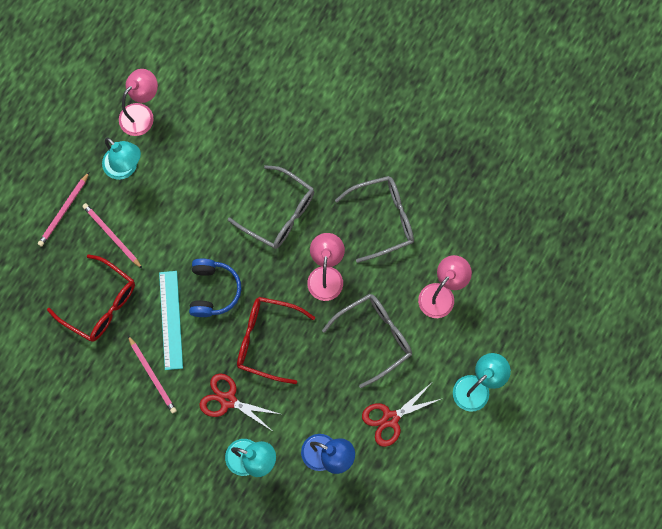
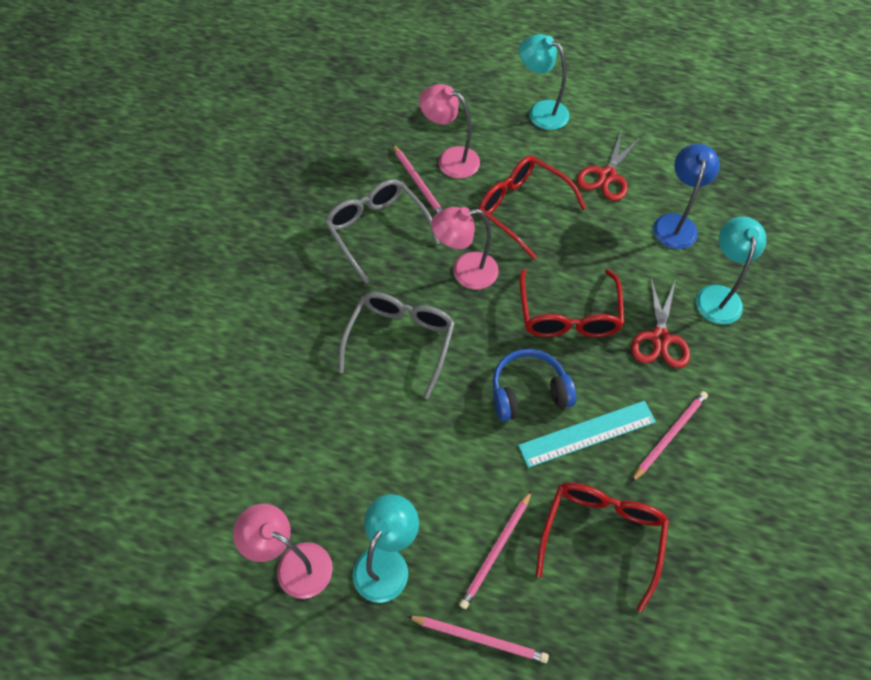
camera: 105 degrees left, 15 degrees down
grey glasses [322,294,412,388] -> red glasses [478,156,586,260]
red scissors [362,384,441,447] -> red scissors turned 75 degrees clockwise [577,132,642,201]
none -> pink pencil [392,144,443,213]

